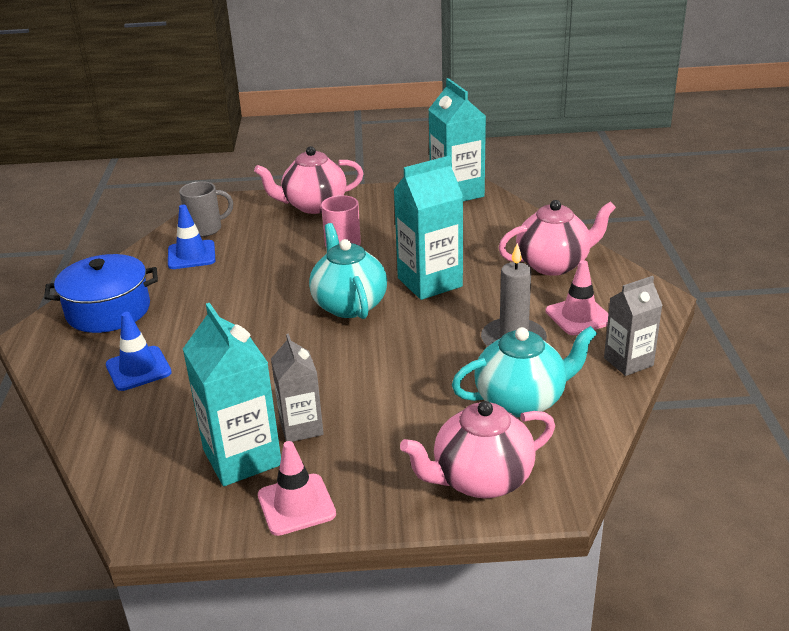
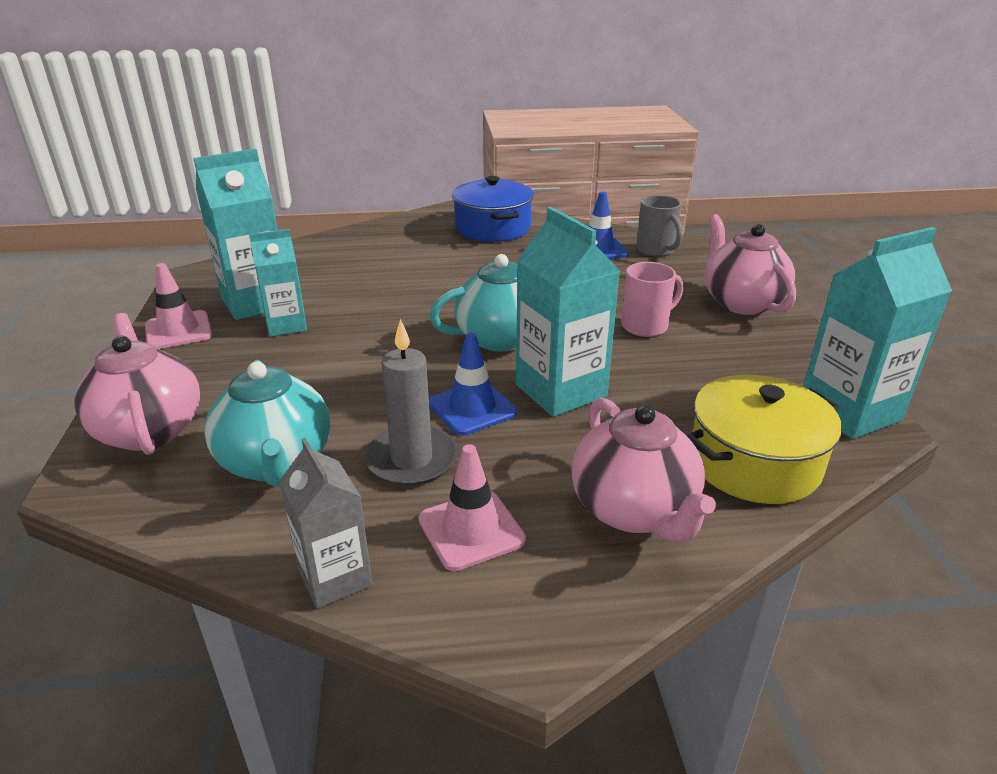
camera: 85 degrees right, 0 degrees up
blue traffic cone [106,312,172,391] -> blue traffic cone moved to [429,333,517,436]
grey carton [271,334,324,442] -> turquoise carton [249,229,307,337]
none -> yellow pot [687,375,842,504]

